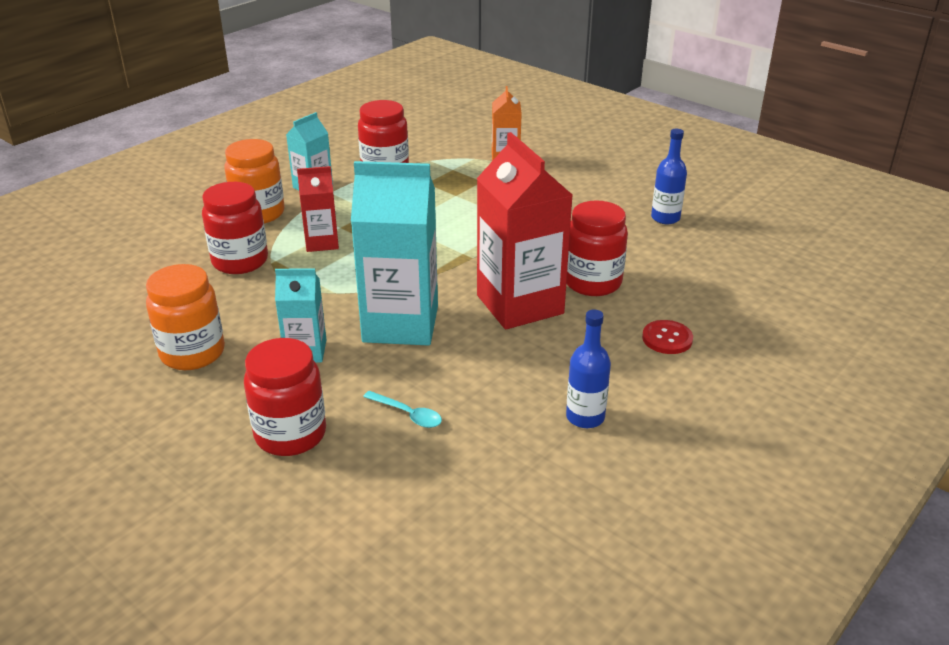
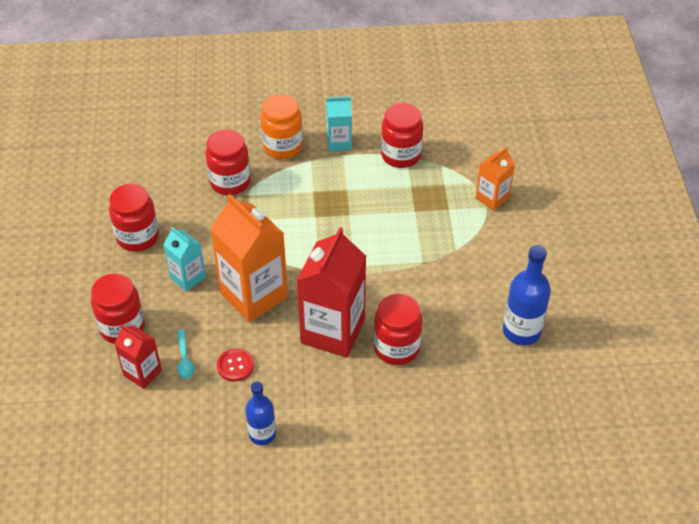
camera: 45 degrees right, 15 degrees up
orange jar [146,264,225,370] -> red jar [109,184,159,252]
red carton [297,166,339,252] -> red carton moved to [114,324,162,389]
turquoise carton [351,161,438,346] -> orange carton [210,194,288,323]
red button [642,320,693,354] -> red button moved to [217,348,254,382]
blue bottle [651,129,687,224] -> blue bottle [503,245,551,346], size x1.52

